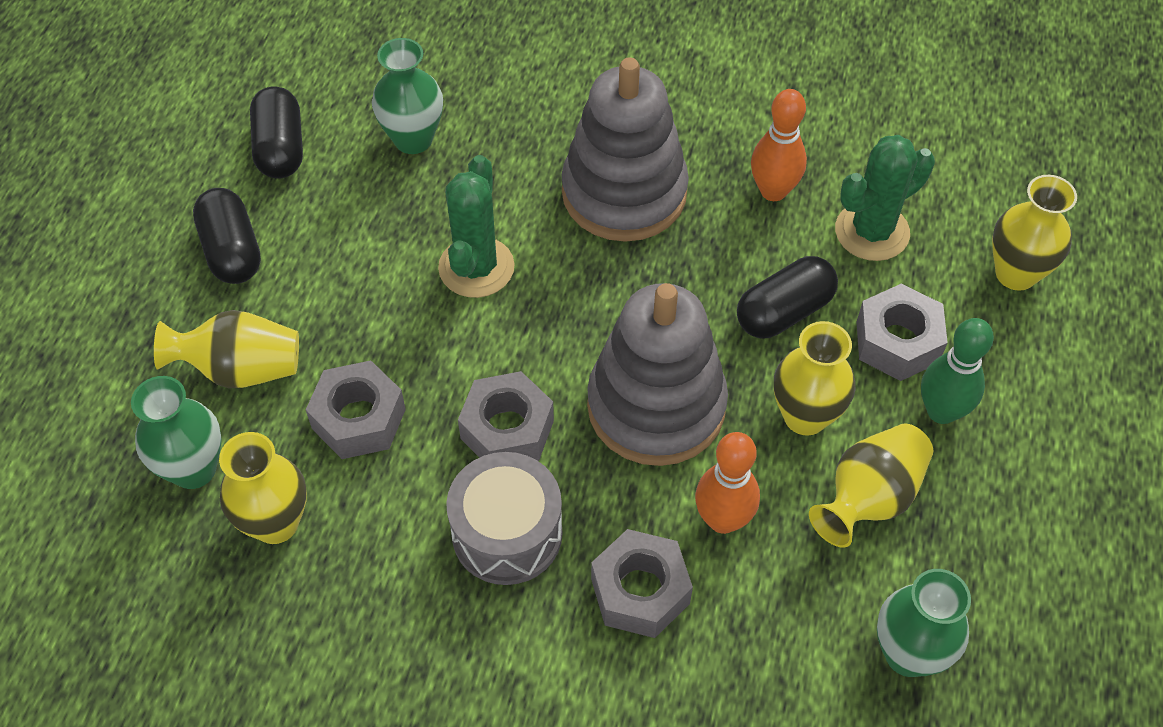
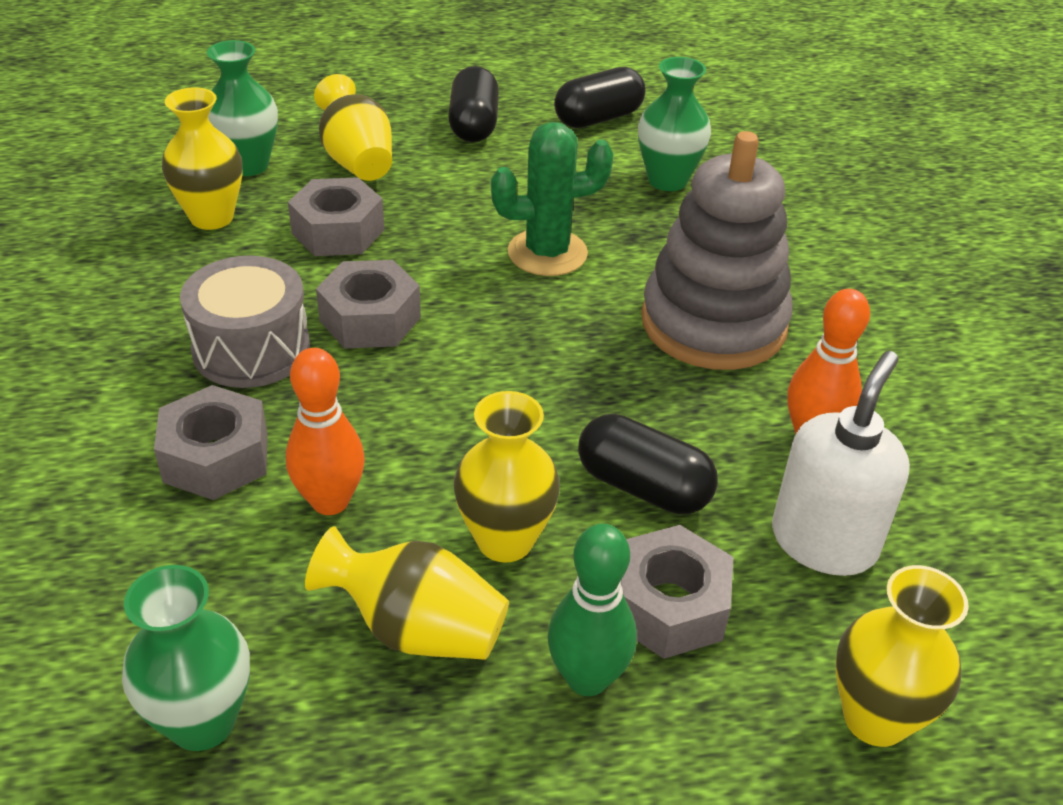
camera: 65 degrees right, 15 degrees down
black capsule [193,188,261,284] -> black capsule turned 45 degrees counterclockwise [448,66,499,142]
grey stacking toy [587,283,728,466] -> none
green cactus [835,135,935,261] -> white soap dispenser [772,351,910,576]

